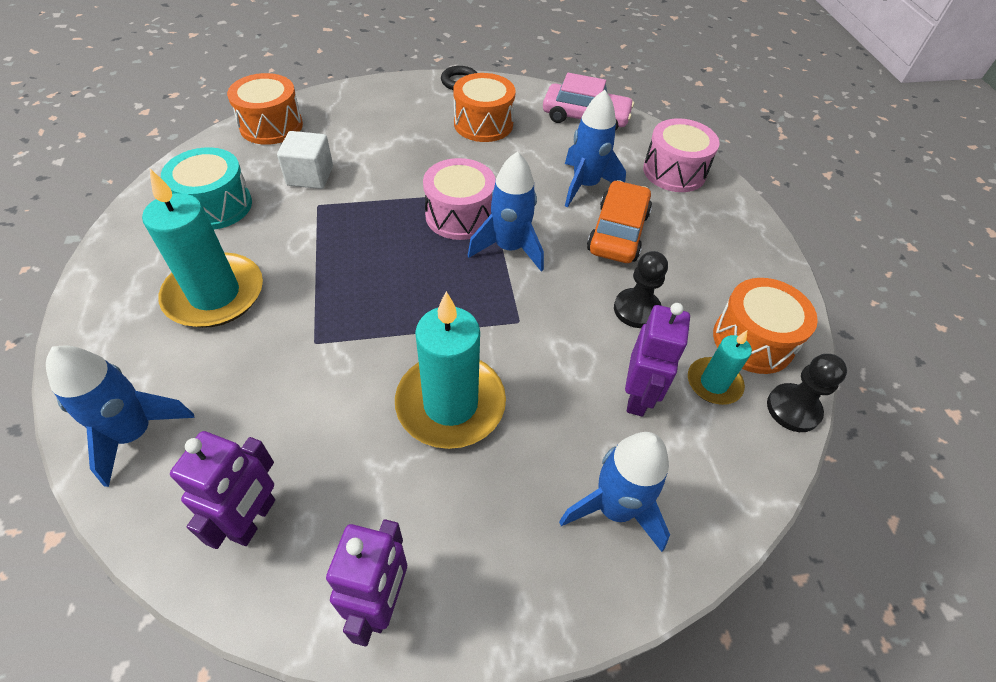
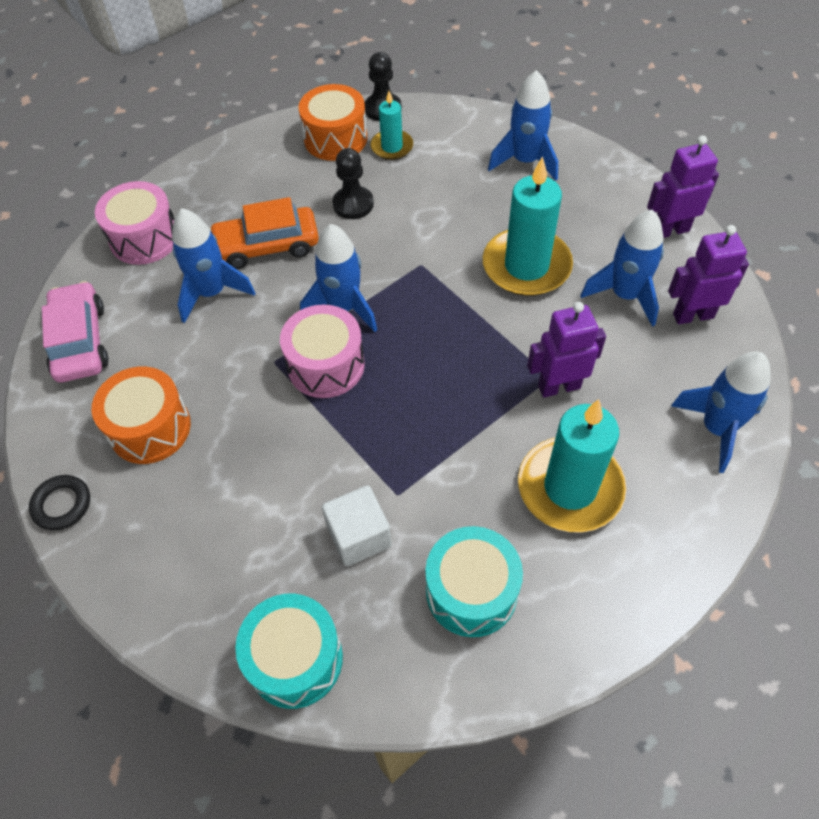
camera: 115 degrees left, 5 degrees up
orange drum [227,73,303,145] -> turquoise drum [235,594,343,709]
purple robot [625,303,690,417] -> purple robot moved to [527,302,606,398]
none -> blue rocket [580,210,664,327]

